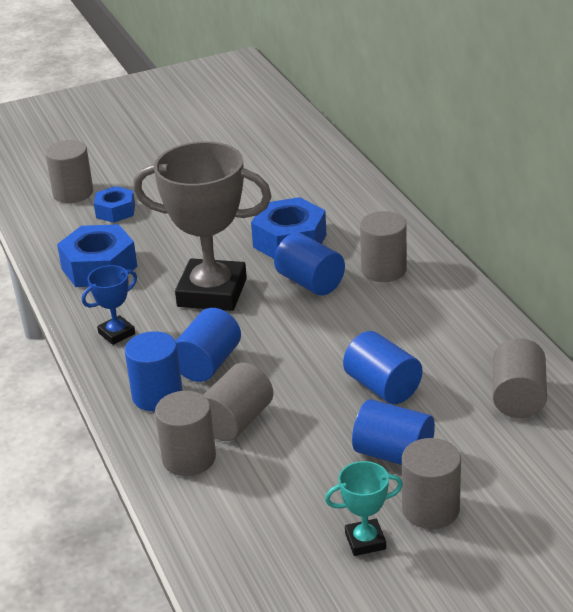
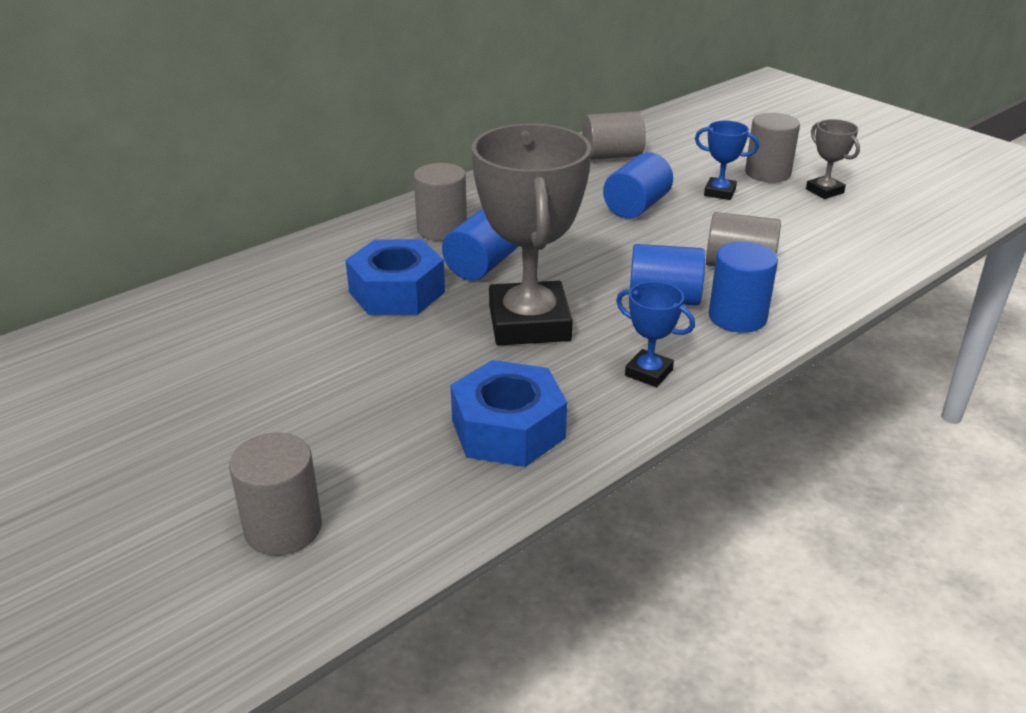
camera: 110 degrees left, 0 degrees up
blue nut [94,186,135,223] -> none
grey cylinder [155,391,216,476] -> none
turquoise trophy [325,461,403,556] -> grey trophy [806,119,860,199]
blue cylinder [352,399,435,465] -> blue trophy [695,120,759,200]

